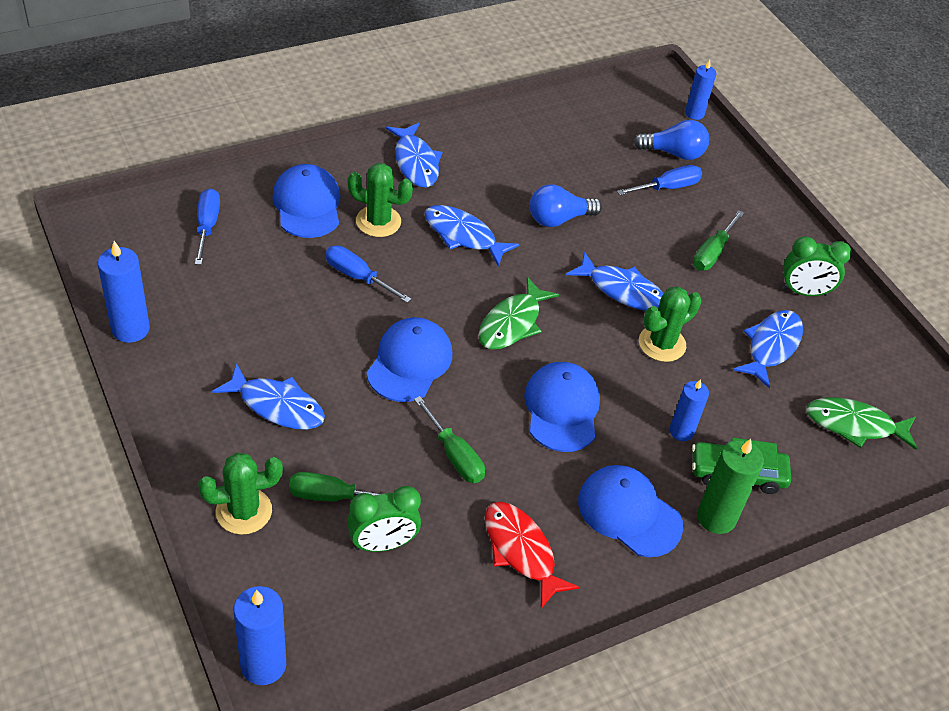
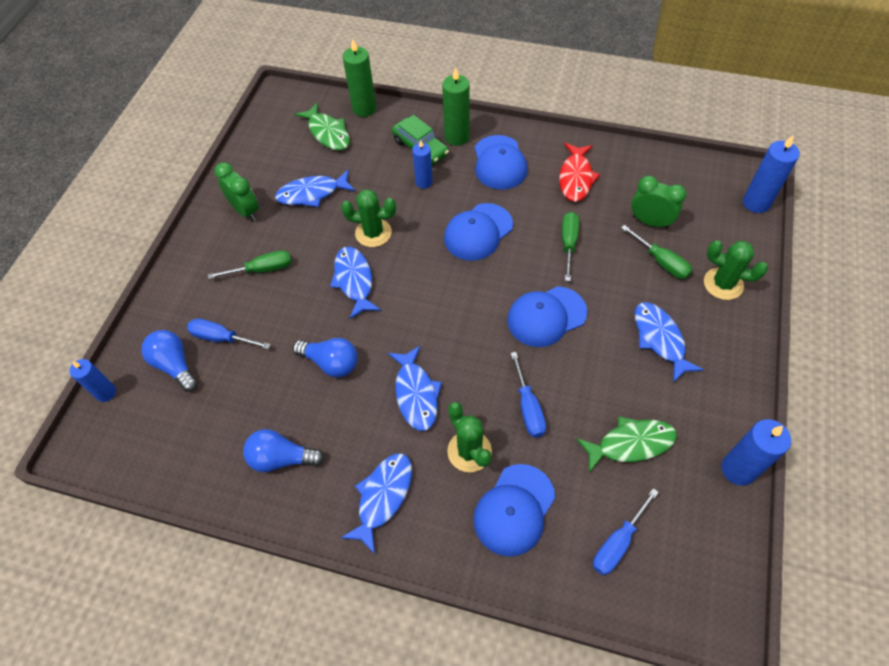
camera: 130 degrees left, 10 degrees up
green fish [478,277,559,350] -> green fish moved to [576,416,677,472]
none -> blue light bulb [243,429,325,472]
none -> green candle [343,39,376,117]

